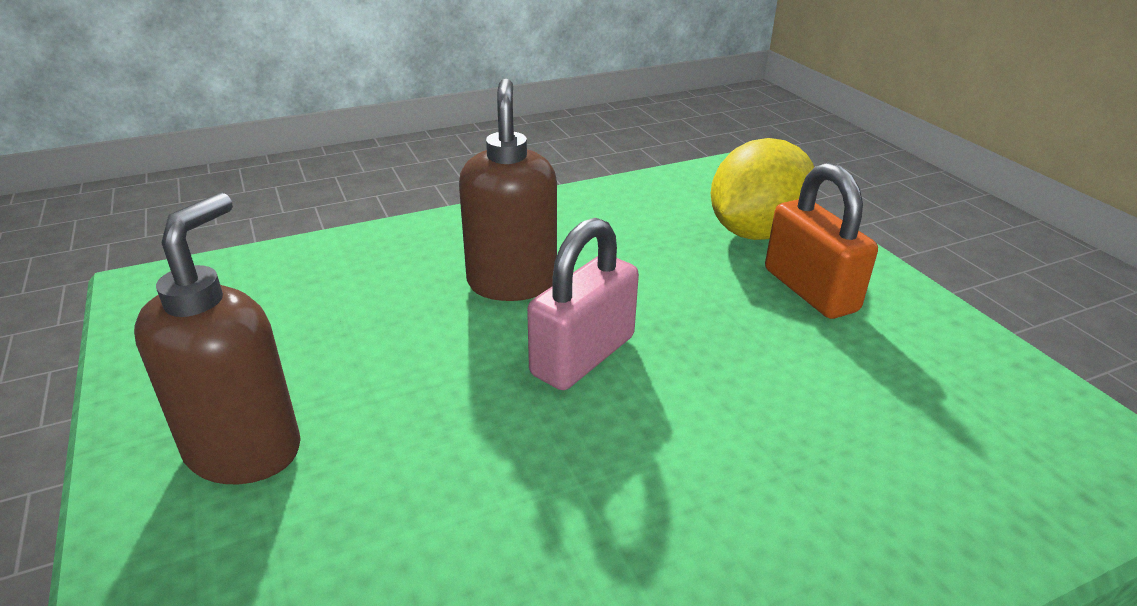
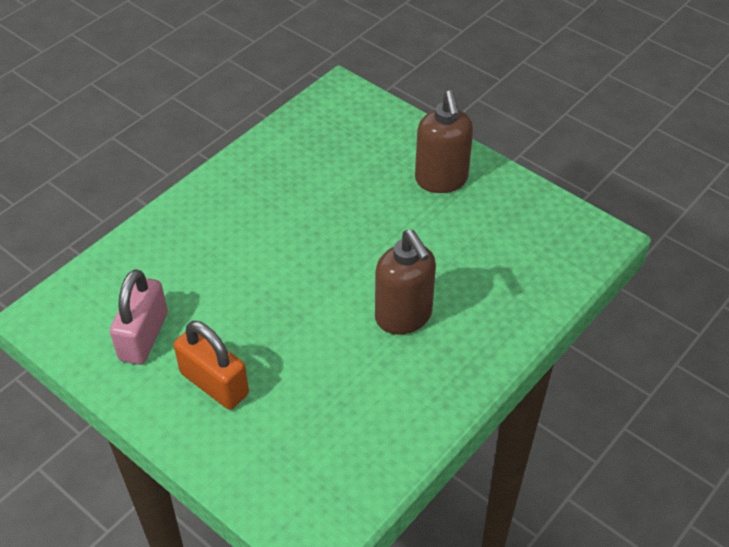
camera: 155 degrees right, 15 degrees up
pink padlock [527,217,639,390] -> pink padlock moved to [110,269,168,365]
yellow lemon [710,138,814,240] -> none

